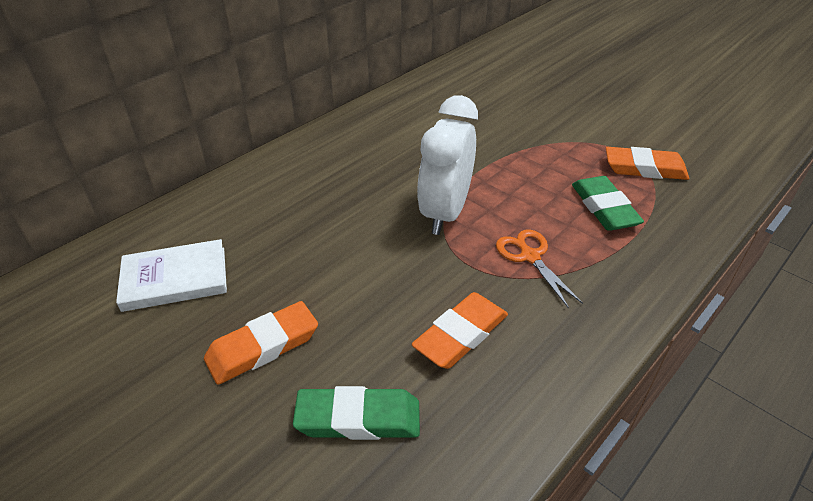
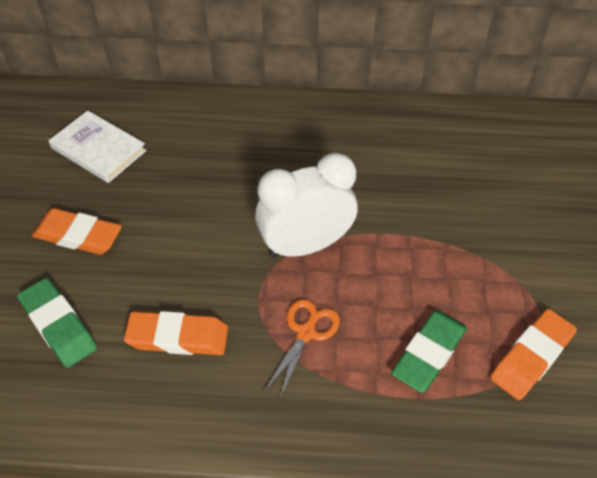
camera: 50 degrees right, 10 degrees up
orange eraser [606,147,689,180] -> orange eraser turned 75 degrees clockwise [490,309,577,400]

